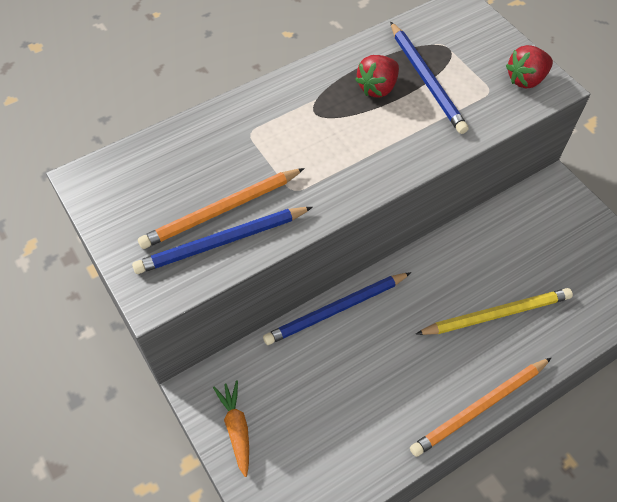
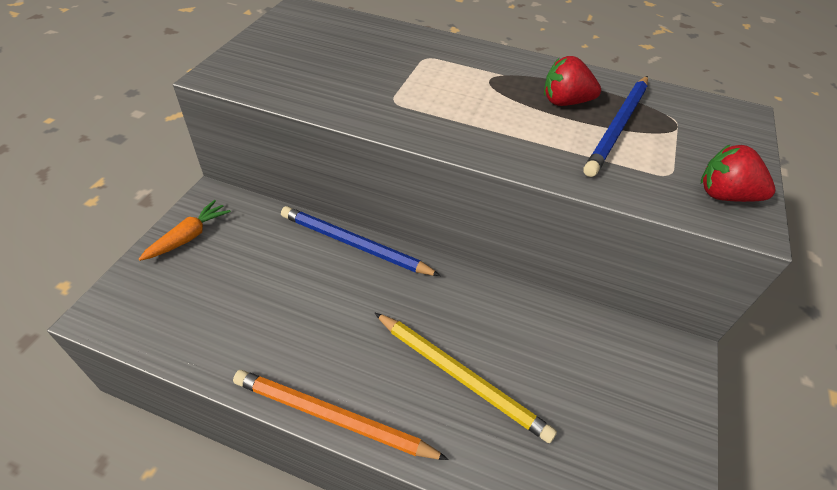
camera: 50 degrees right, 10 degrees down
blue pencil [132,207,313,274] -> none
orange pencil [138,168,305,249] -> none

